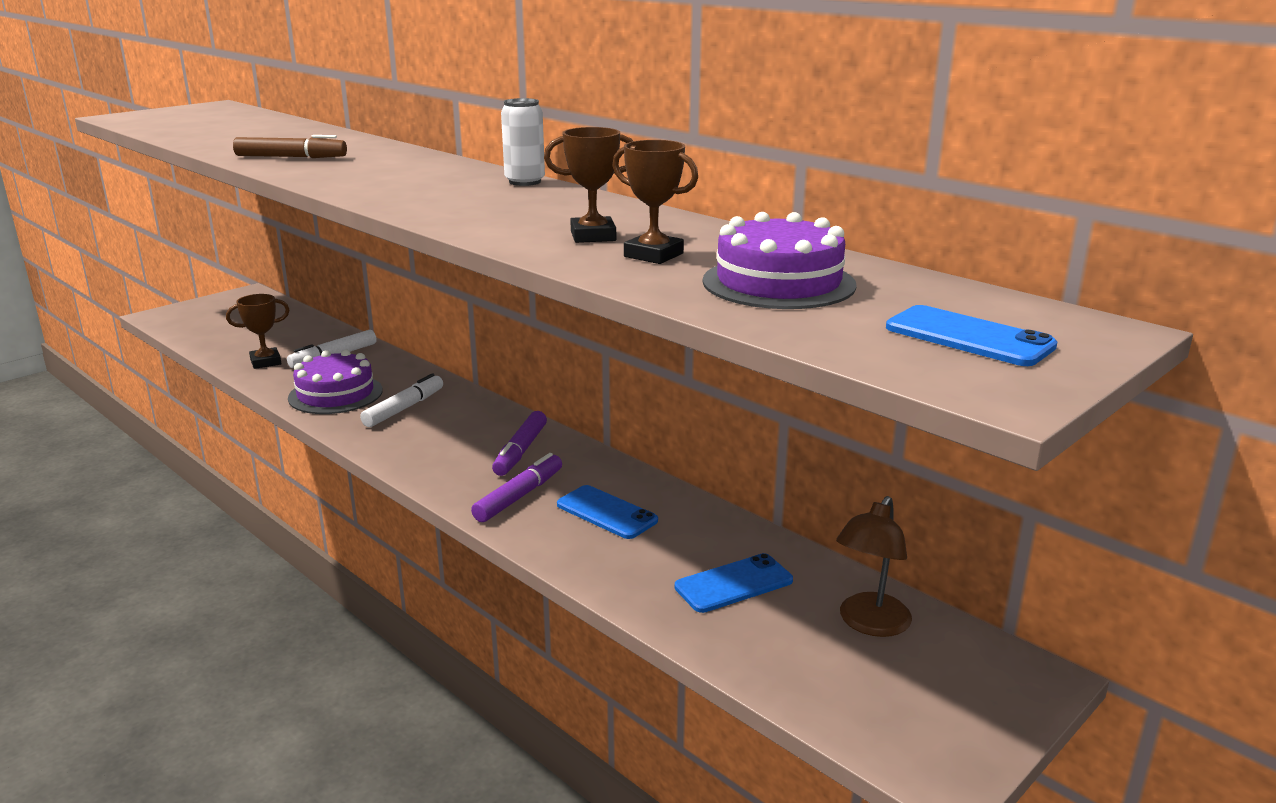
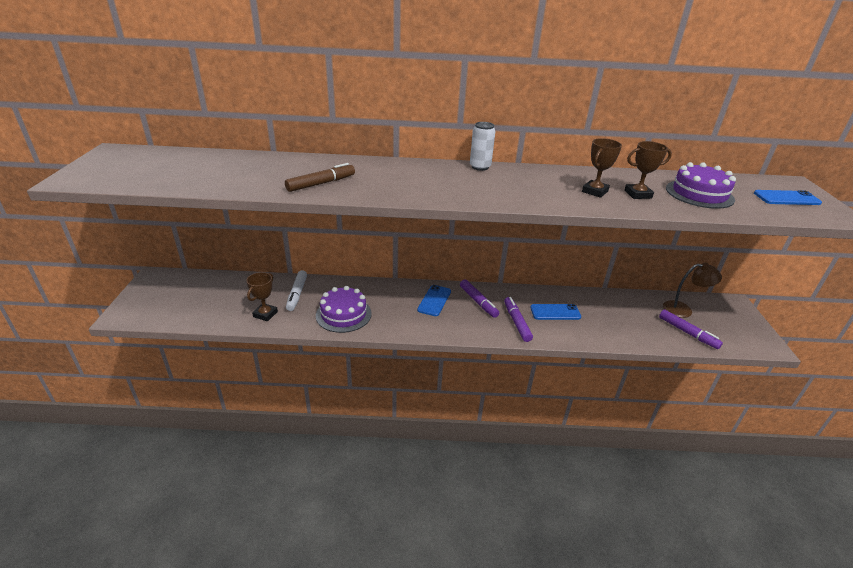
camera: 45 degrees left, 10 degrees up
white marker [360,373,443,427] -> none
blue phone [675,553,793,613] -> blue phone moved to [417,285,451,316]
brown lamp [836,496,912,637] -> brown lamp turned 75 degrees counterclockwise [663,263,722,318]
none -> purple marker [659,309,723,349]

